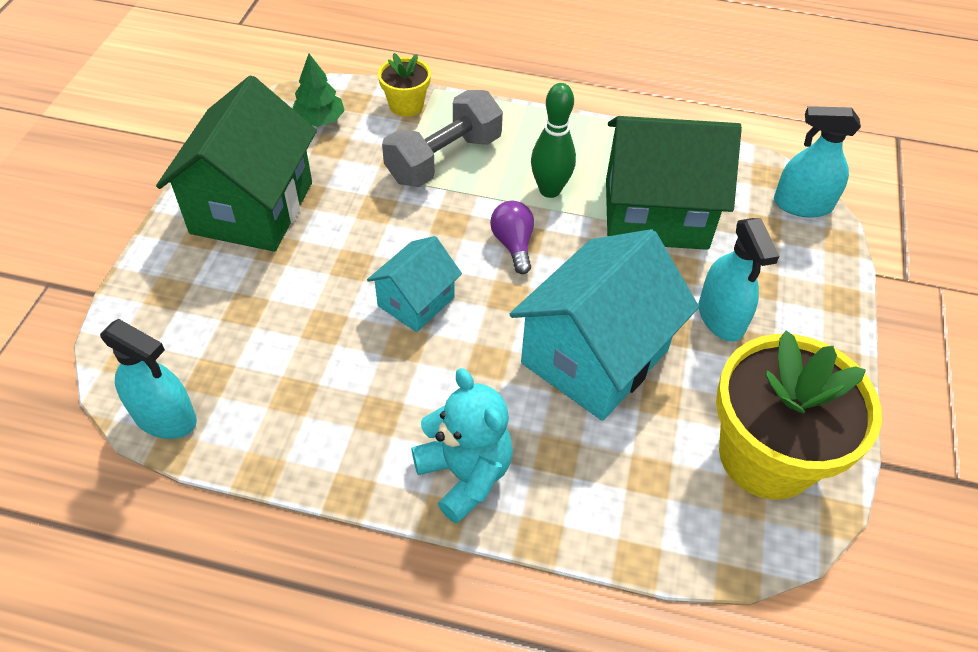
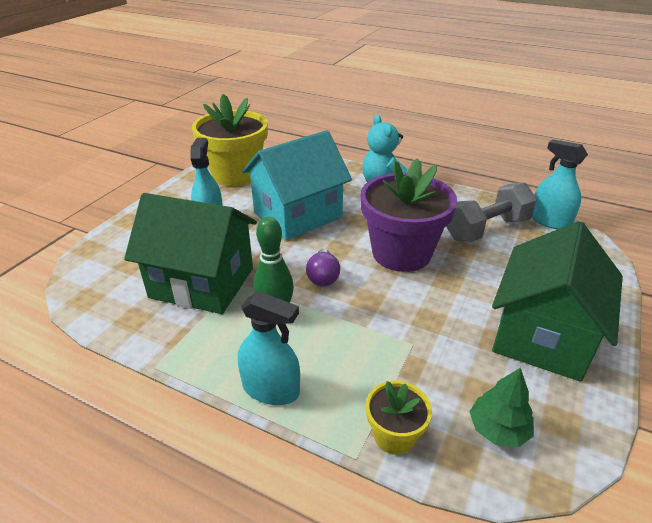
camera: 165 degrees left, 15 degrees down
turquoise house [367,236,462,332] -> purple flower pot [360,158,457,272]
grey dumbbell [382,90,503,187] -> grey dumbbell moved to [446,183,537,242]
turquoise spray bottle [774,106,861,218] -> turquoise spray bottle moved to [238,291,300,405]

